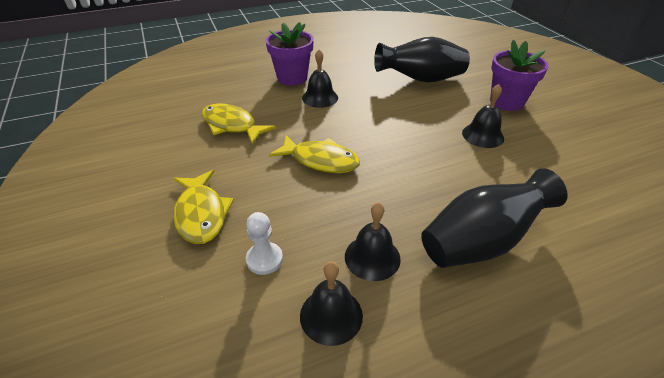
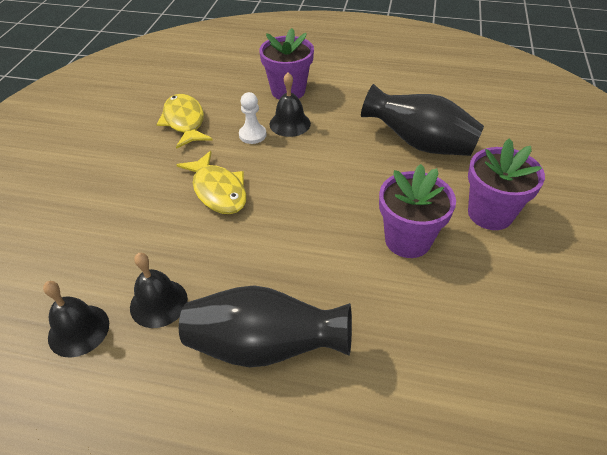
camera: 35 degrees right, 5 degrees up
yellow fish [173,170,234,244] -> none
white pawn [246,212,283,275] -> white pawn moved to [239,92,266,144]
black bell [462,84,504,148] -> purple flower pot [379,164,456,258]

